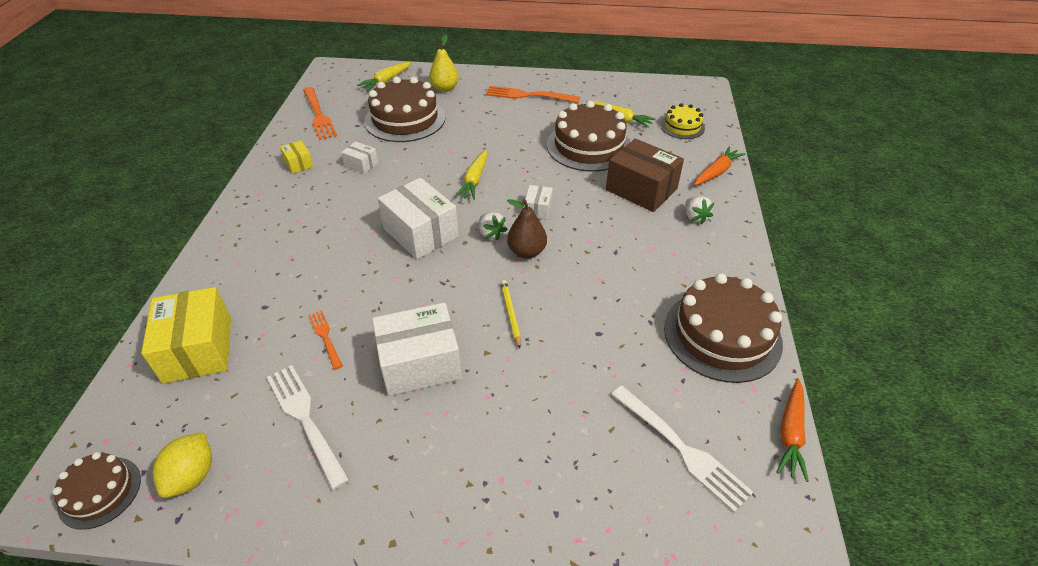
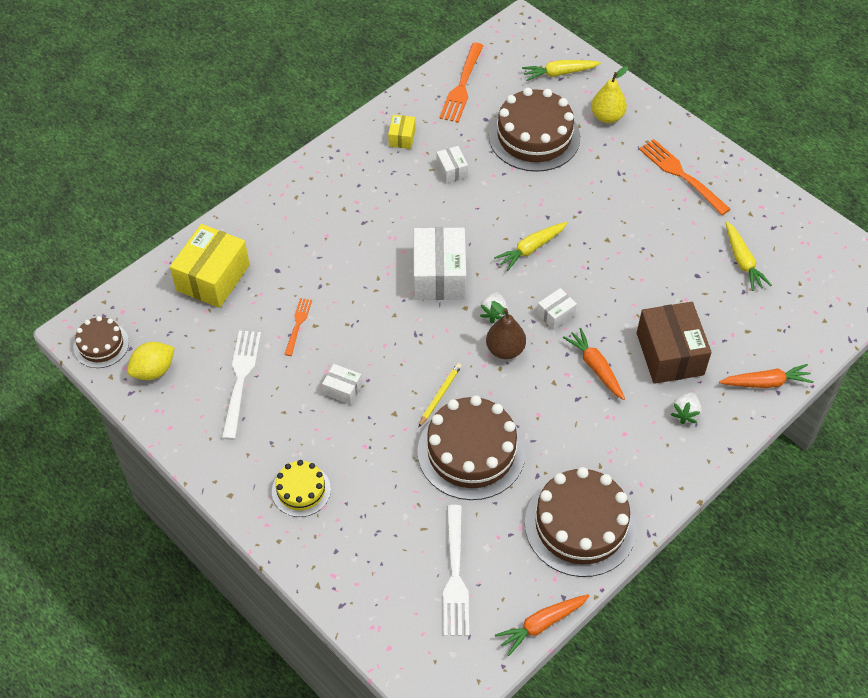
camera: 40 degrees right, 10 degrees up
white box [372,302,462,396] -> white box [322,364,362,405], size x0.49
brown cake [547,101,630,172] -> brown cake moved to [417,395,526,500]
yellow cake [660,103,705,139] -> yellow cake moved to [272,460,331,517]
none -> orange carrot [563,328,625,400]

